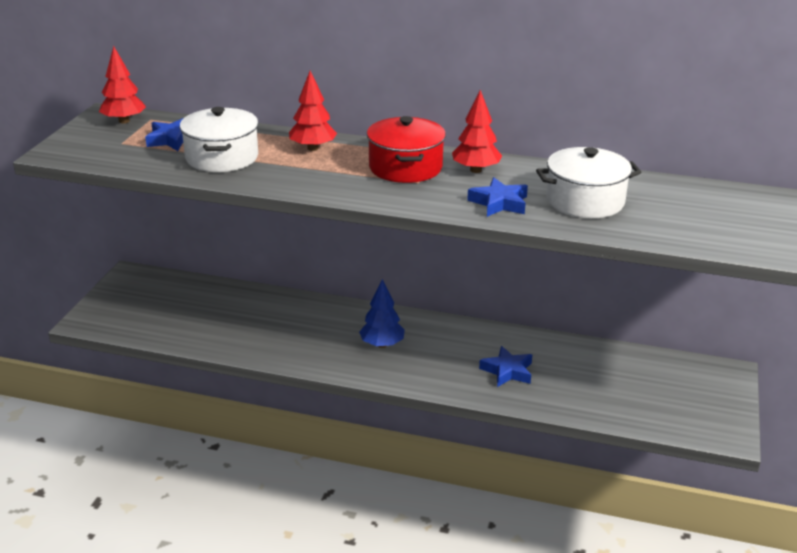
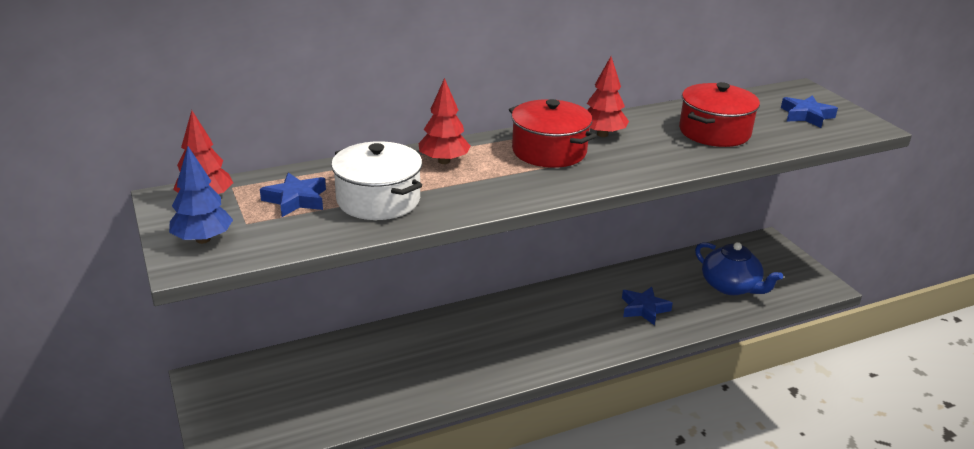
camera: 40 degrees left, 0 degrees up
blue tree [359,279,405,348] -> blue tree moved to [169,146,233,244]
blue star [467,177,528,217] -> blue star moved to [781,95,838,128]
white pot [536,147,641,218] -> red pot [679,82,760,147]
none -> blue teapot [695,242,783,295]

